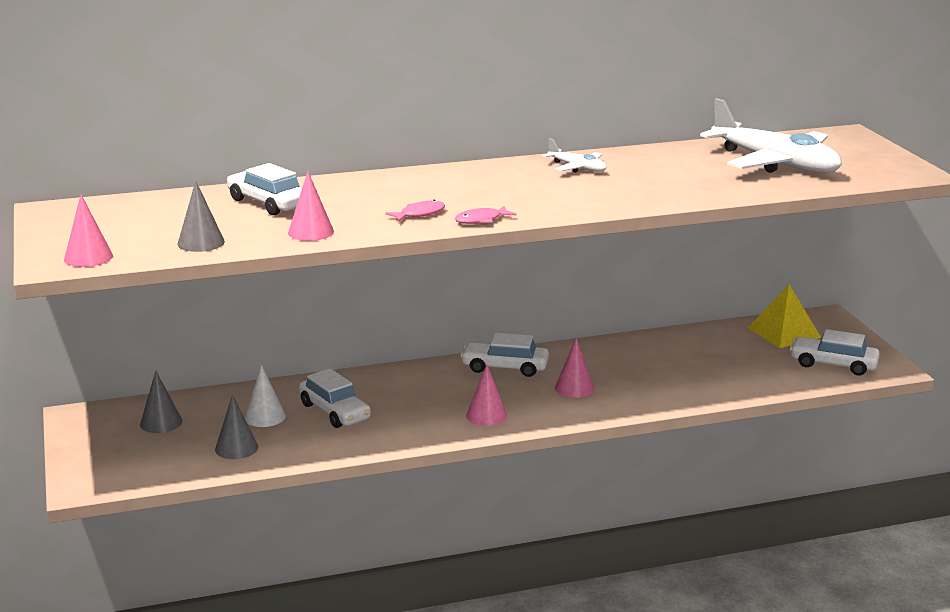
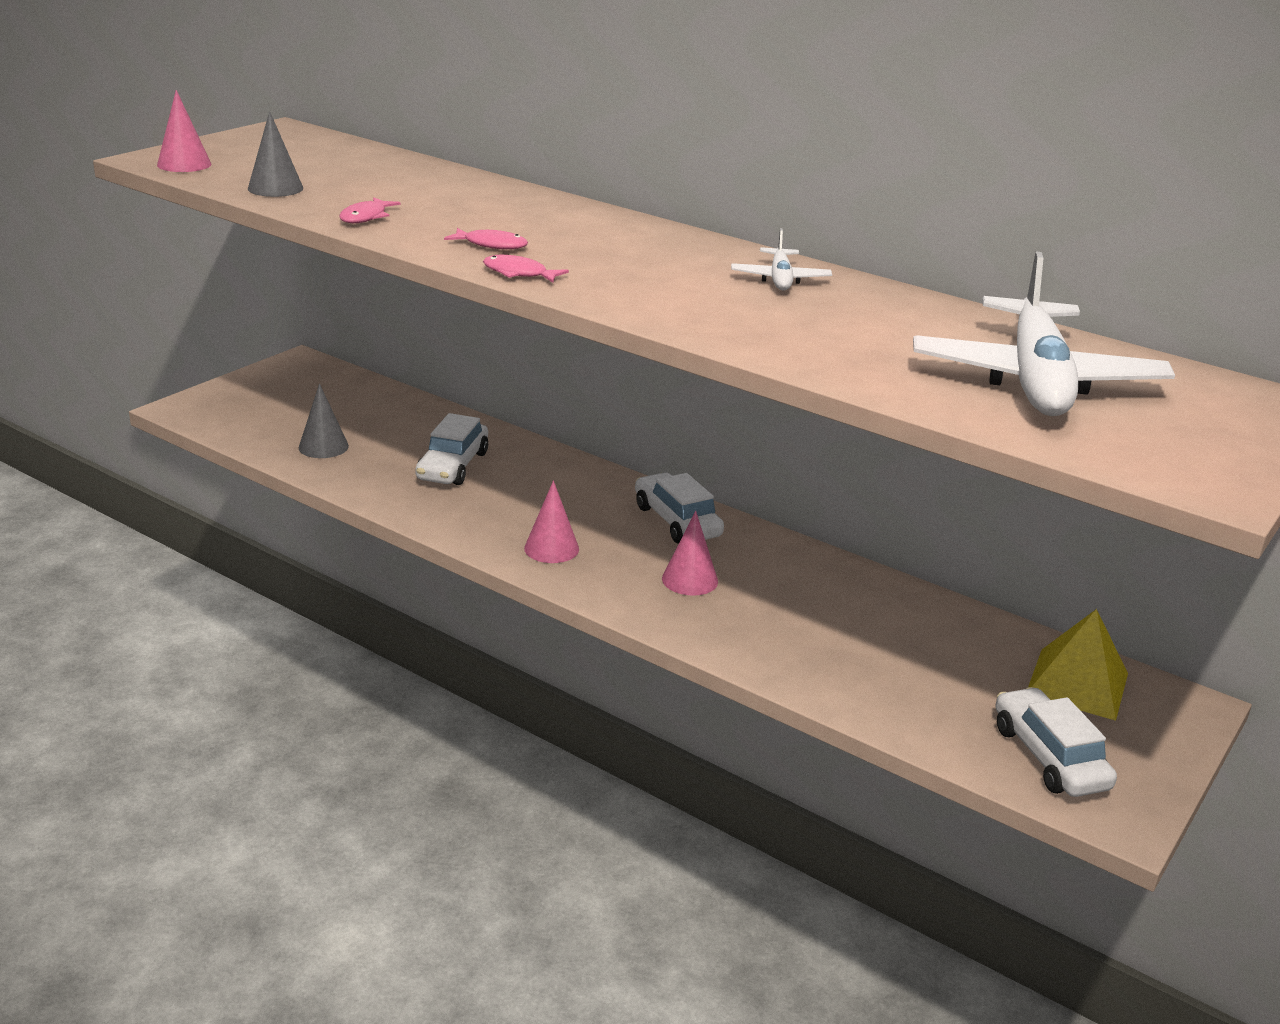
camera: 50 degrees right, 5 degrees up
grey cone [140,371,182,433] -> none
white car [227,163,302,215] -> none
white cone [244,365,286,427] -> none
pink cone [288,172,334,241] -> pink fish [339,197,400,223]

